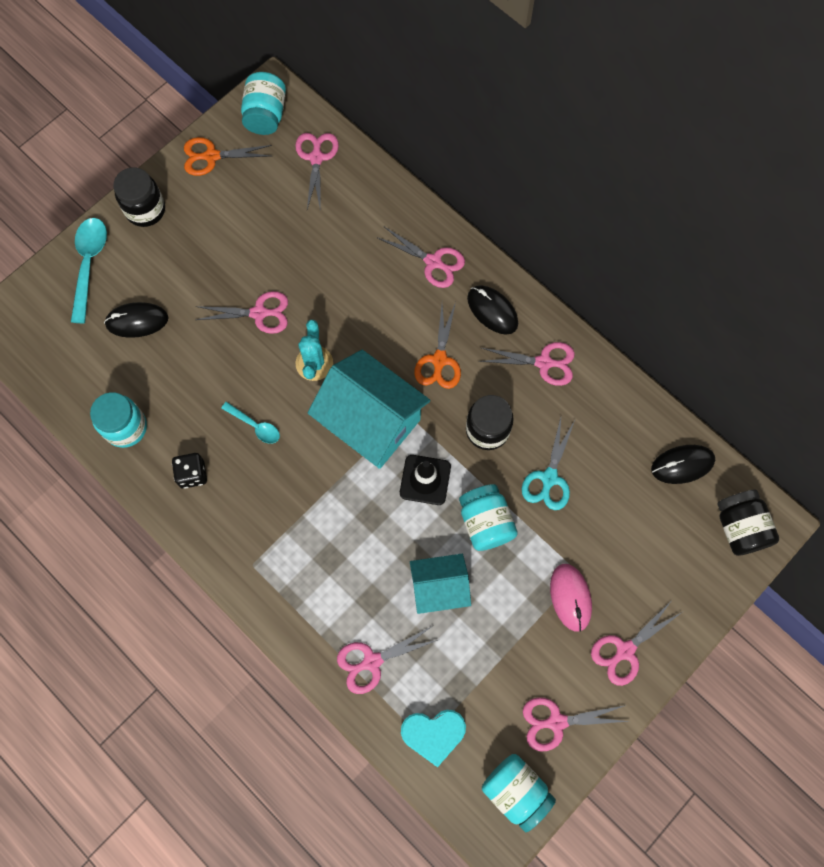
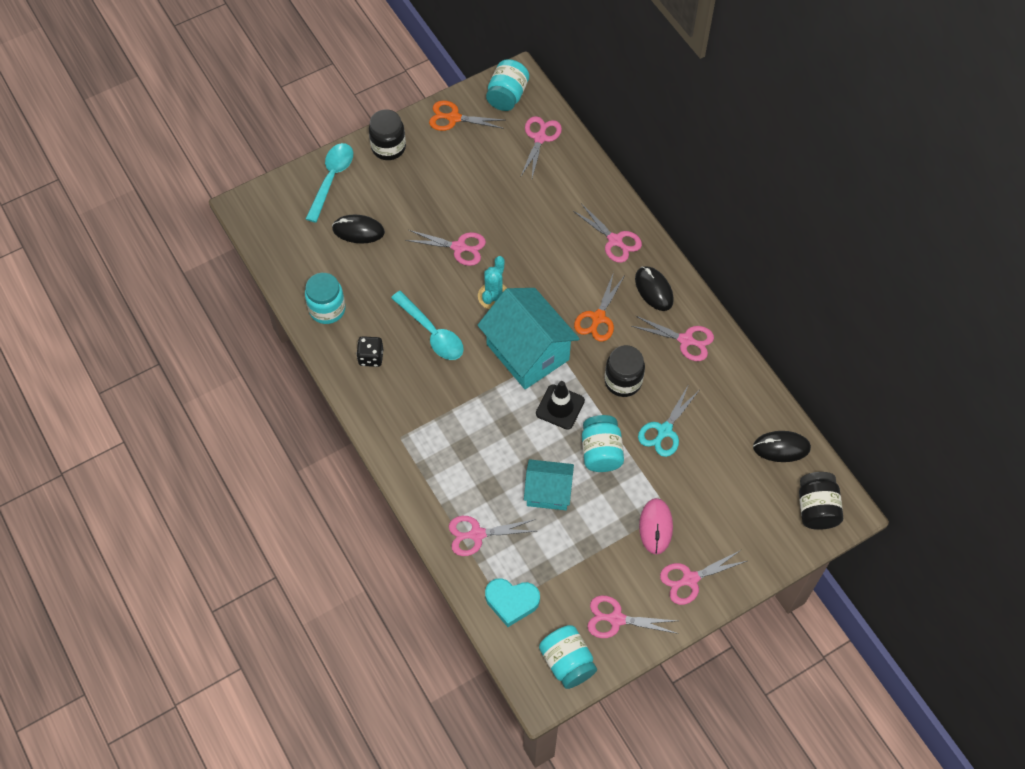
camera: 15 degrees right, 10 degrees down
turquoise spoon [221,402,280,444] -> turquoise spoon [391,291,464,360], size x1.72

